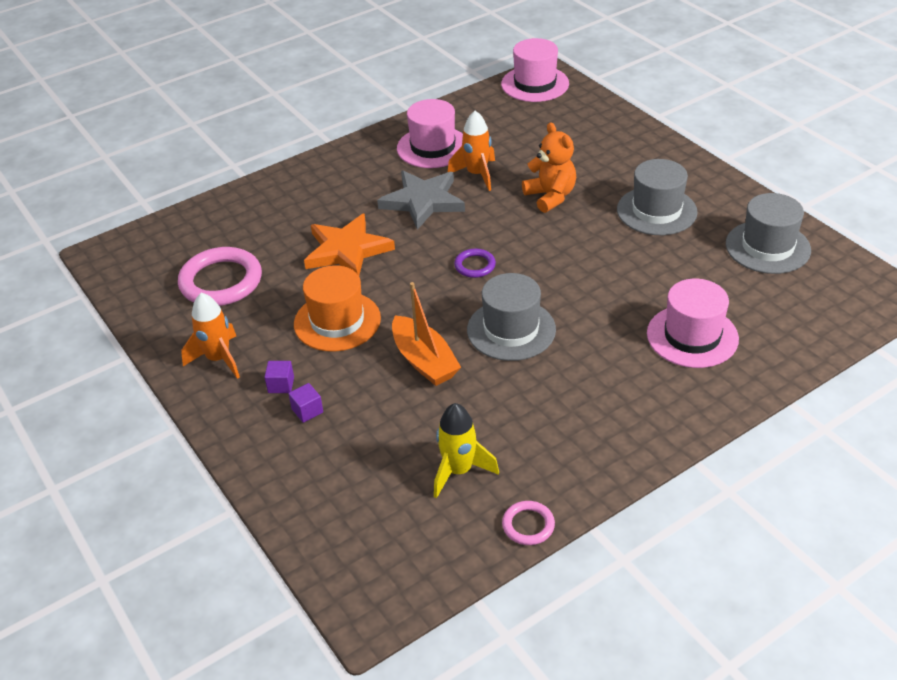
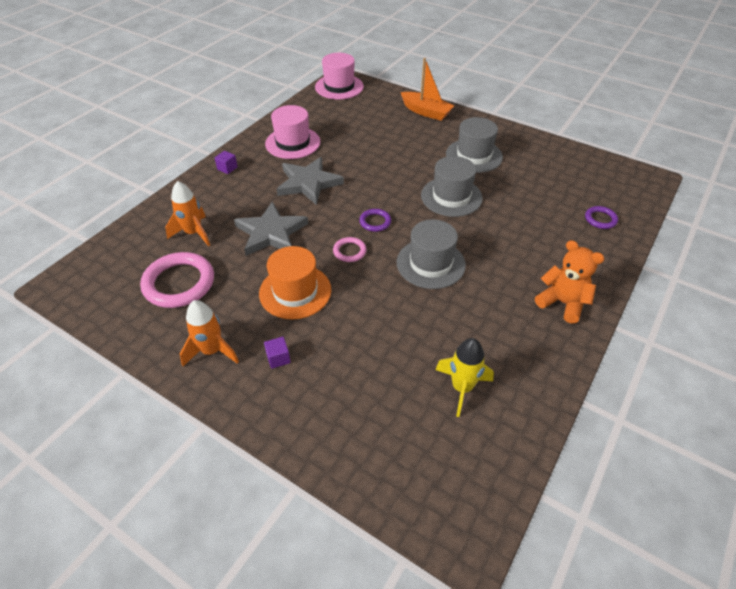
camera: 25 degrees left, 5 degrees up
purple cube [288,383,323,423] -> purple cube moved to [215,151,238,174]
orange star [304,213,395,276] -> grey star [234,202,308,256]
orange boat [392,282,461,386] -> orange boat moved to [400,58,454,121]
orange rocket [448,111,495,191] -> orange rocket moved to [165,181,210,246]
pink ring [502,501,555,545] -> pink ring moved to [333,237,367,262]
orange teddy bear [522,122,576,213] -> orange teddy bear moved to [535,240,604,324]
pink hat [647,279,739,368] -> none
grey hat [726,193,811,274] -> grey hat moved to [421,156,483,217]
none -> purple ring [585,206,618,229]

